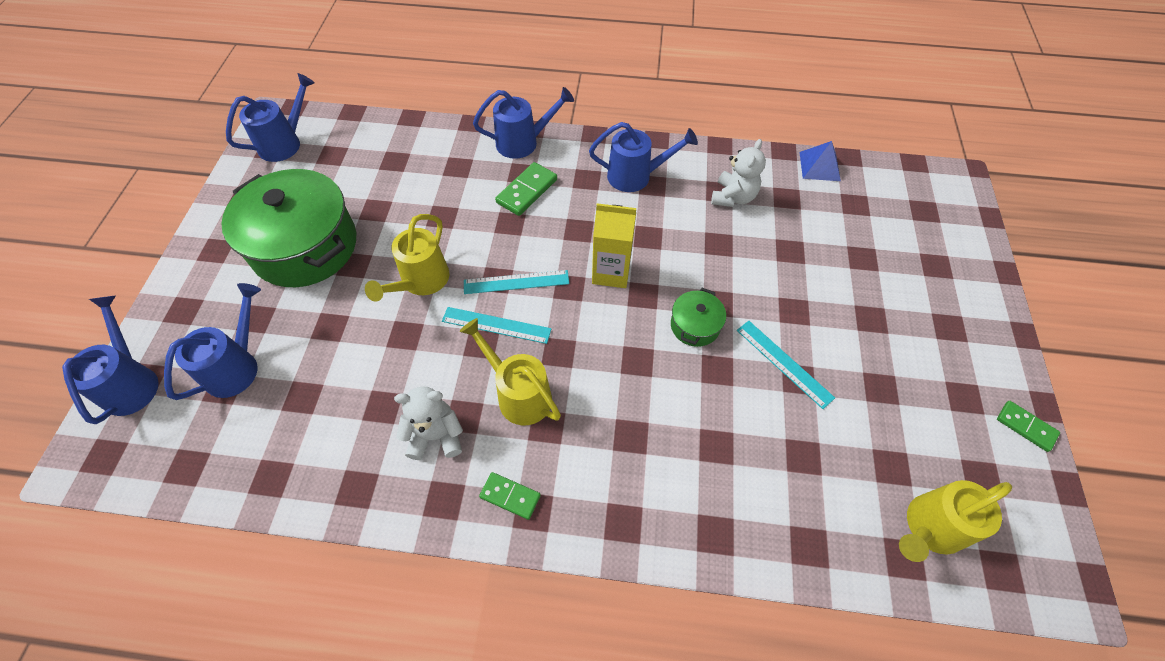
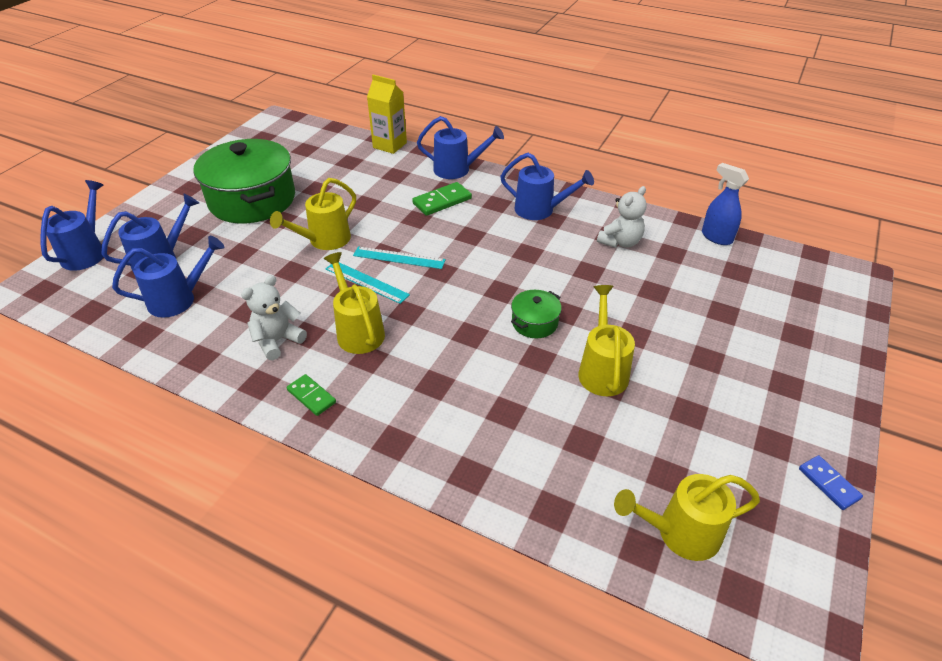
camera: 20 degrees right, 15 degrees down
blue watering can [226,73,315,162] -> blue watering can moved to [112,236,224,318]
white teddy bear [394,386,463,460] -> white teddy bear turned 60 degrees counterclockwise [241,275,307,360]
yellow carton [592,203,636,288] -> yellow carton moved to [367,75,407,154]
turquoise ruler [737,321,835,409] -> yellow watering can [578,285,635,396]
blue pyramid [799,141,841,181] -> blue spray bottle [702,163,749,245]
green domino [997,401,1060,452] -> blue domino [799,455,863,510]

